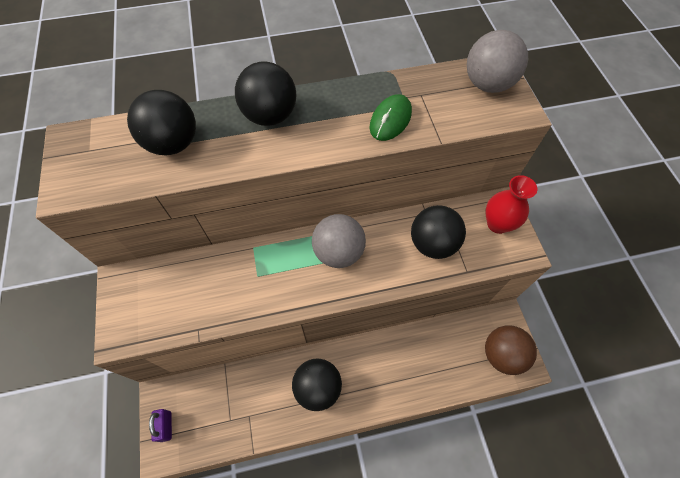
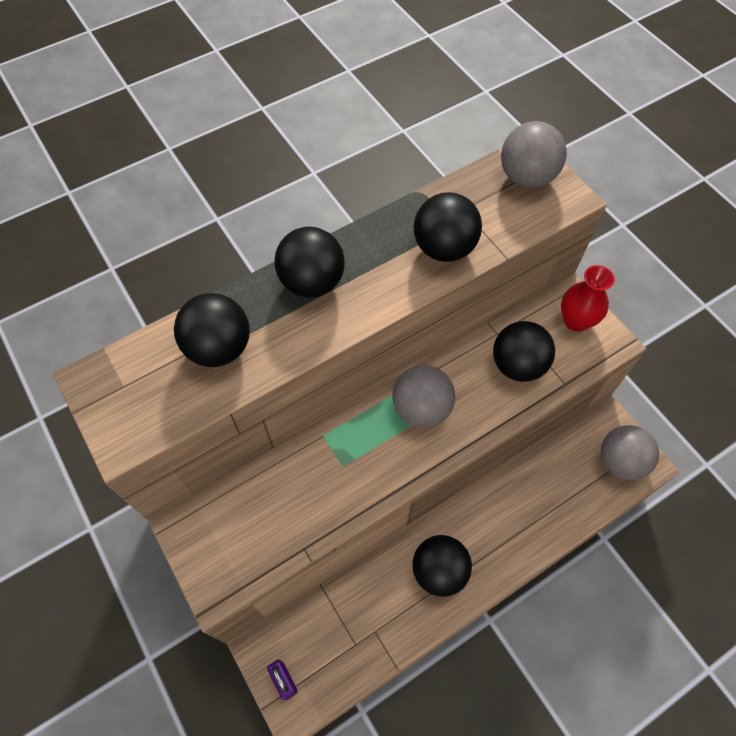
camera: 20 degrees left, 0 degrees up
green mouse [369,94,412,141] -> black ball [414,192,482,262]
brown ball [485,325,537,375] -> grey ball [601,425,659,480]

